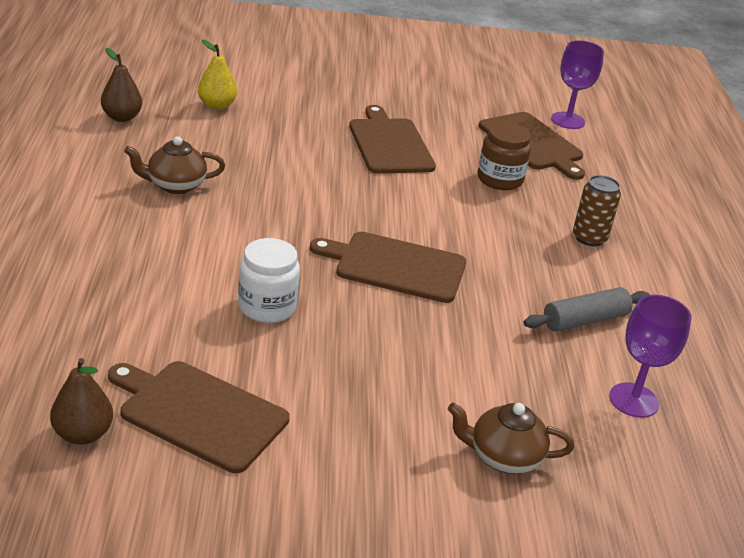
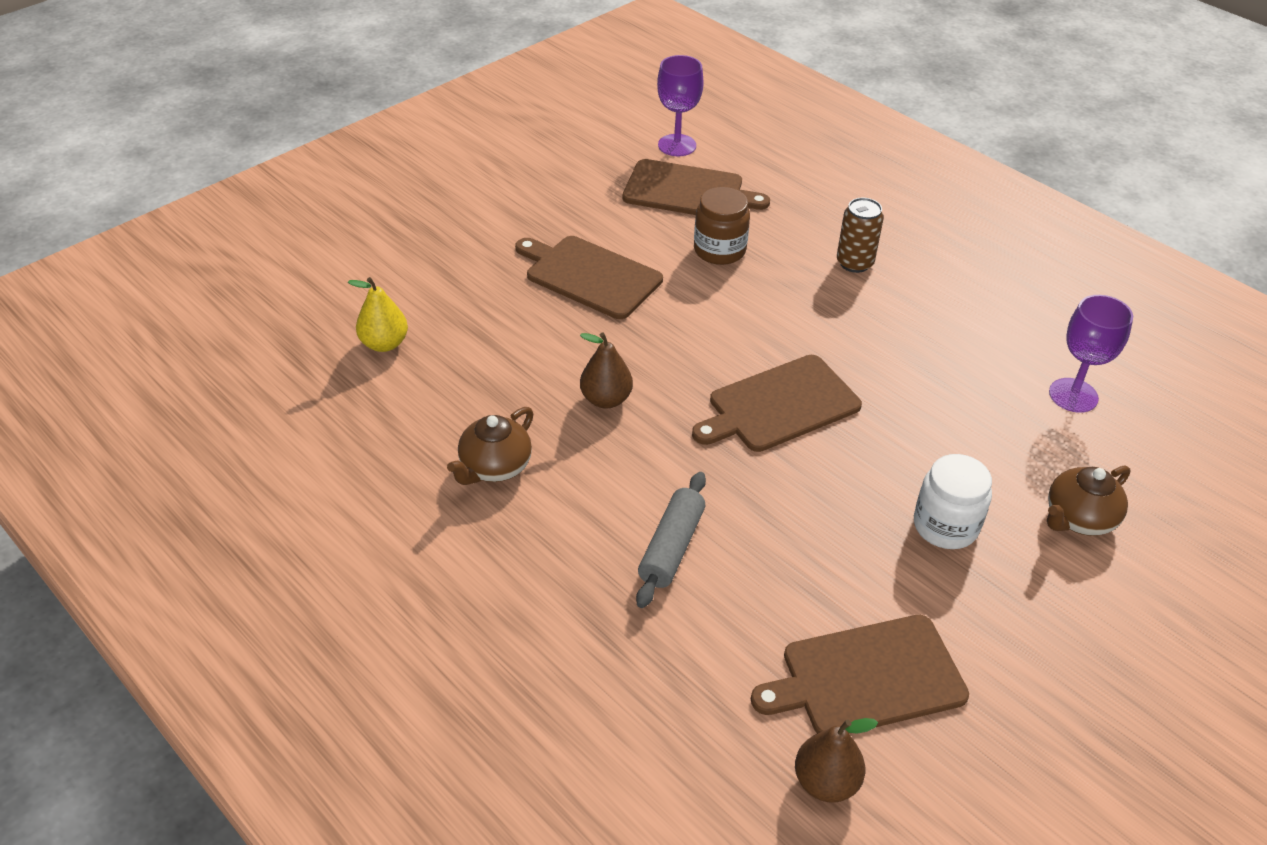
camera: 40 degrees left, 10 degrees up
brown pear [101,48,142,122] -> brown pear moved to [580,332,633,409]
white jar [238,238,300,323] -> white jar moved to [914,454,992,549]
grey rolling pin [523,287,650,332] -> grey rolling pin moved to [636,472,706,608]

